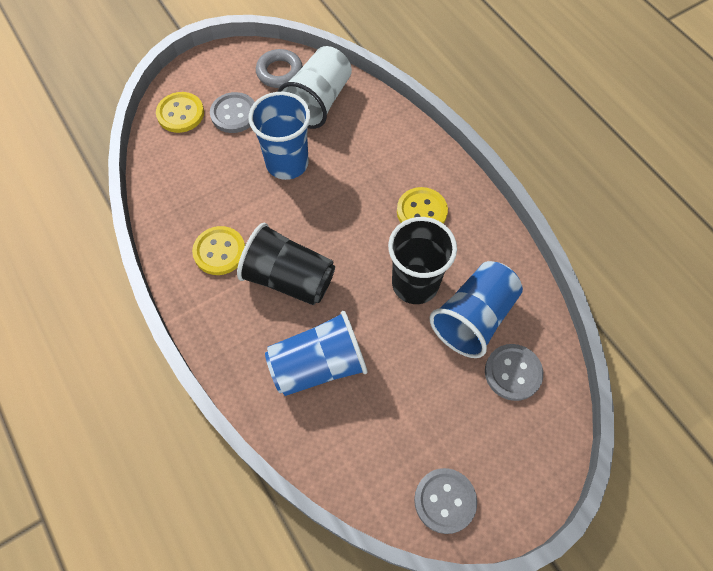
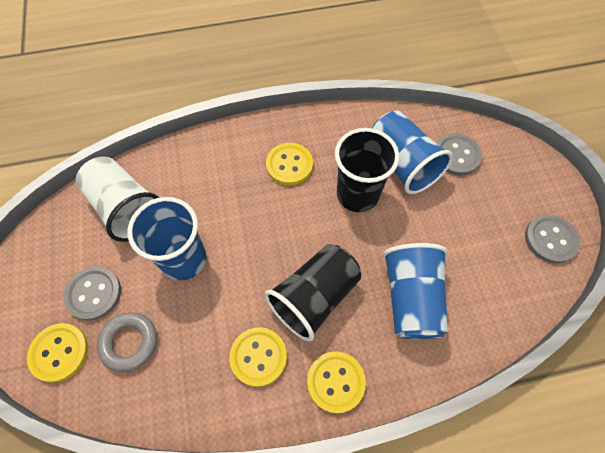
camera: 70 degrees left, 0 degrees up
grey ring [256,49,303,88] -> grey ring moved to [97,313,157,372]
none -> yellow button [307,351,366,414]

